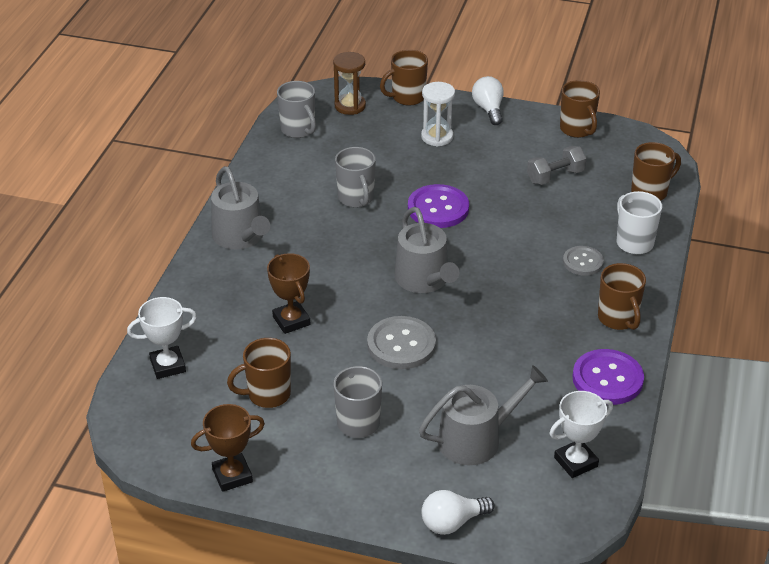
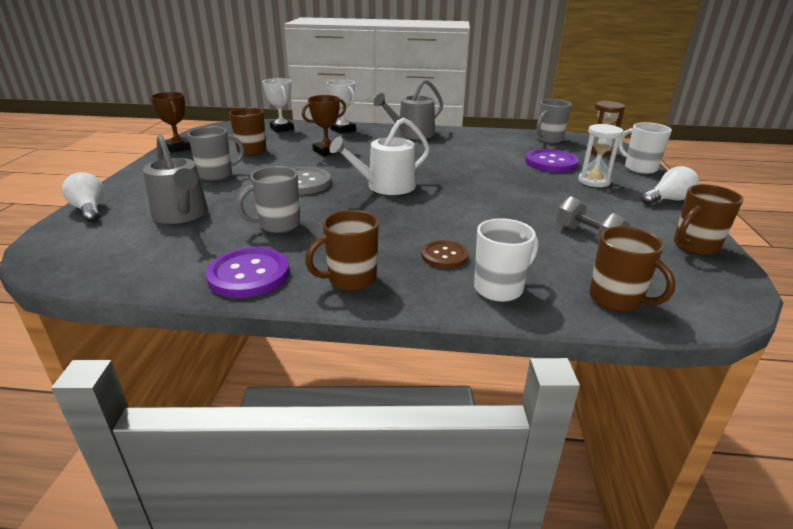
camera: 80 degrees right, 10 degrees down
grey mug [335,147,376,208] -> grey mug moved to [236,166,300,233]
brown mug [380,50,428,106] -> white mug [618,122,672,174]
grey watering can [395,207,459,293] -> white watering can [329,118,430,195]
purple button [408,184,469,228] -> purple button moved to [525,149,579,172]
white trophy [550,391,613,478] -> white trophy moved to [327,79,356,134]
grey button [563,246,604,276] -> brown button [421,240,469,269]

